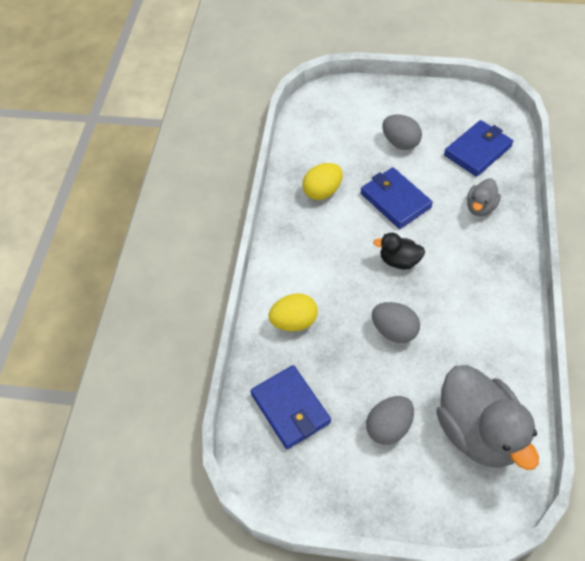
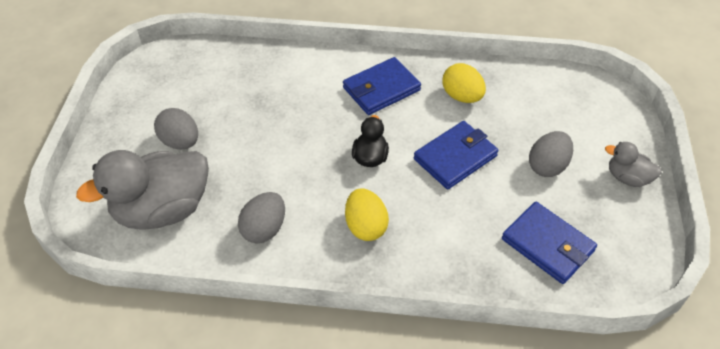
camera: 85 degrees right, 5 degrees down
blue wallet [250,365,331,449] -> blue wallet moved to [343,57,421,115]
yellow egg [268,294,318,331] -> yellow egg moved to [345,188,389,241]
grey egg [372,302,420,343] -> grey egg moved to [238,192,285,243]
grey duck [467,179,501,216] -> grey duck moved to [605,142,662,187]

